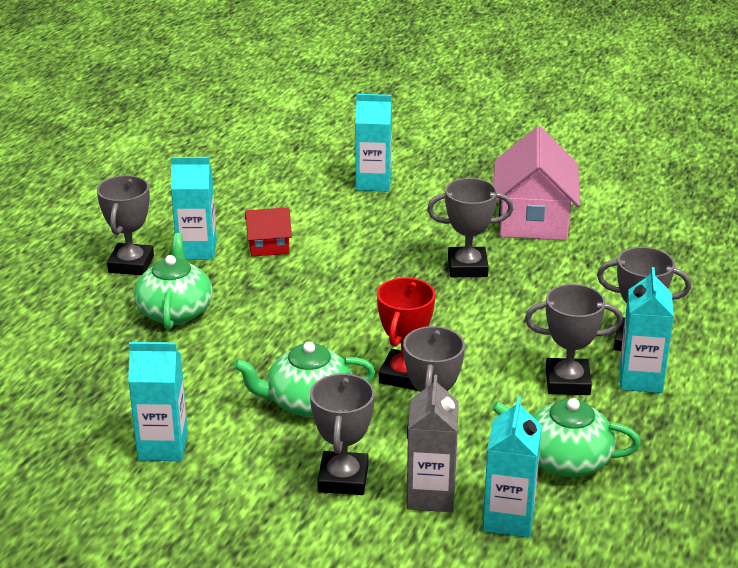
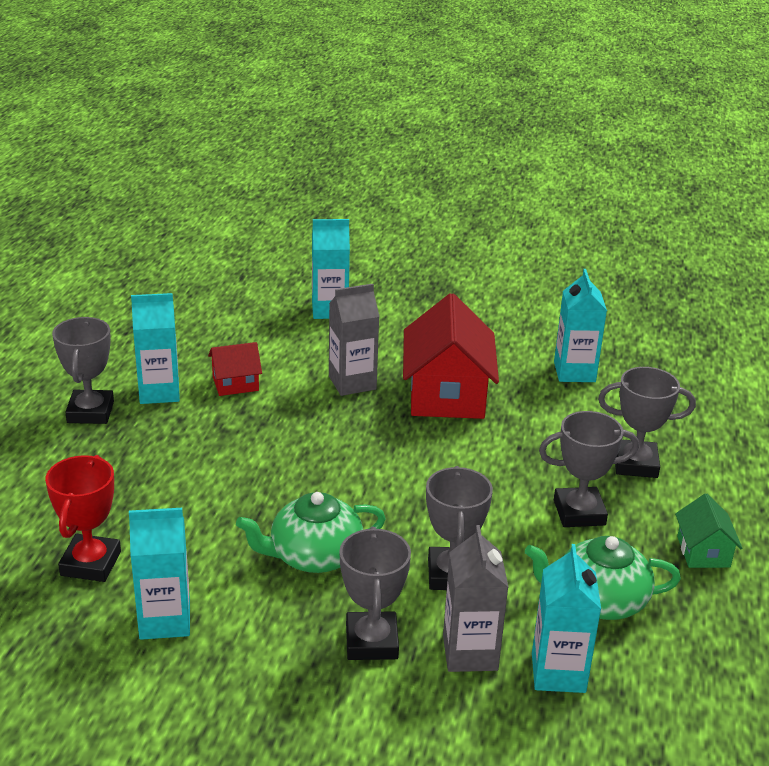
camera: 10 degrees left, 0 degrees up
green teapot [134,233,213,330] -> none
red trophy [377,278,435,391] -> red trophy moved to [45,455,121,582]
grey trophy [427,178,513,277] -> red house [403,293,499,419]
pink house [494,126,580,240] -> none
turquoise carton [619,267,674,393] -> turquoise carton moved to [554,269,607,382]
none -> grey carton [329,284,380,396]
none -> green house [675,493,742,568]

